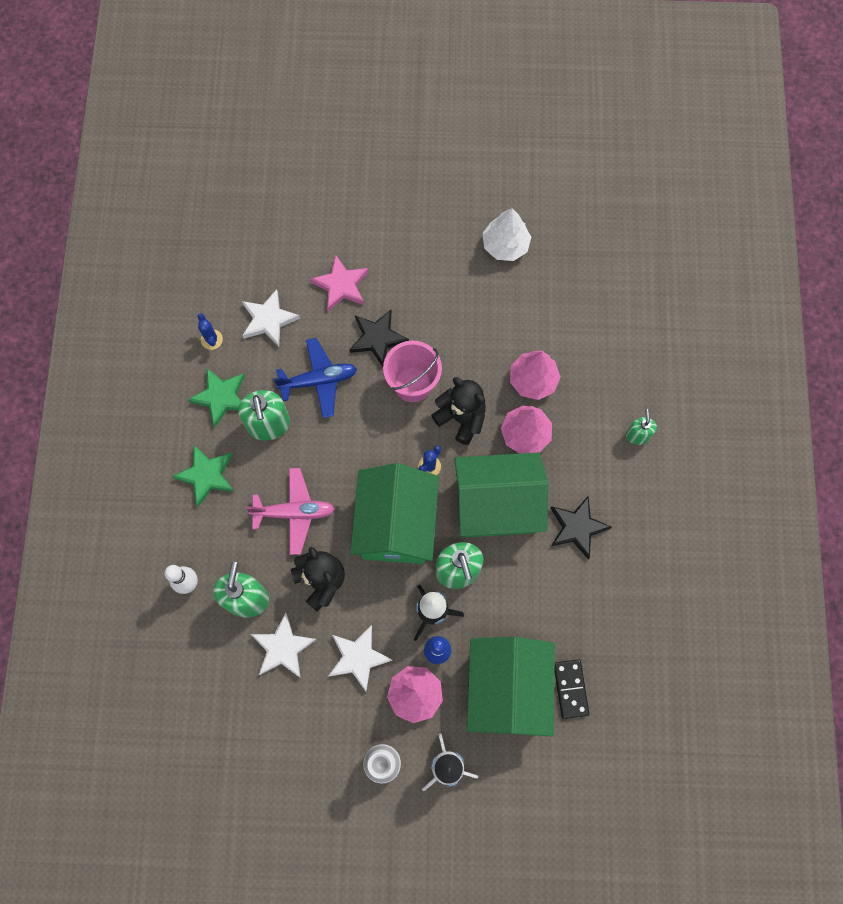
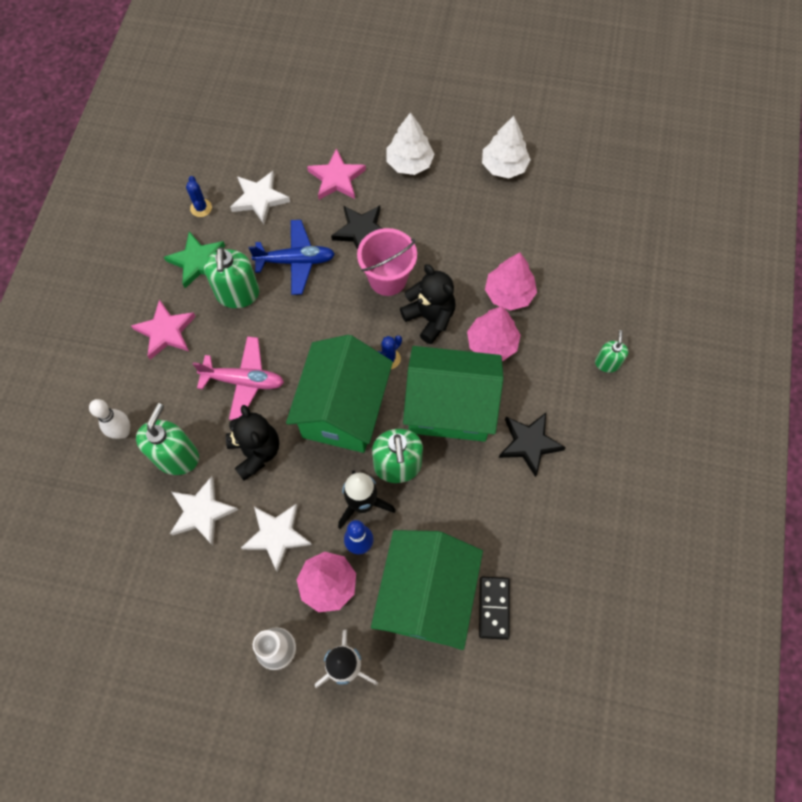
camera: 10 degrees right, 5 degrees down
green star [172,445,234,506] -> pink star [131,299,196,360]
none -> white tree [386,112,435,175]

